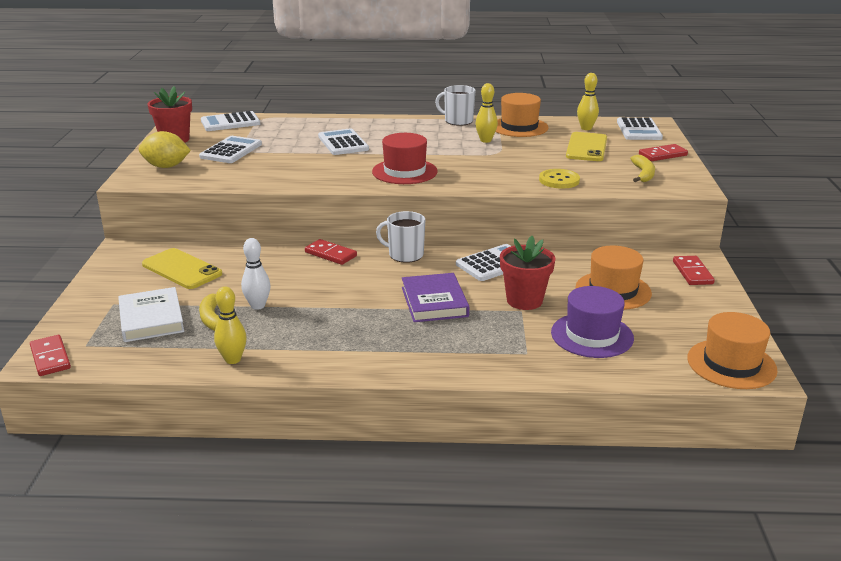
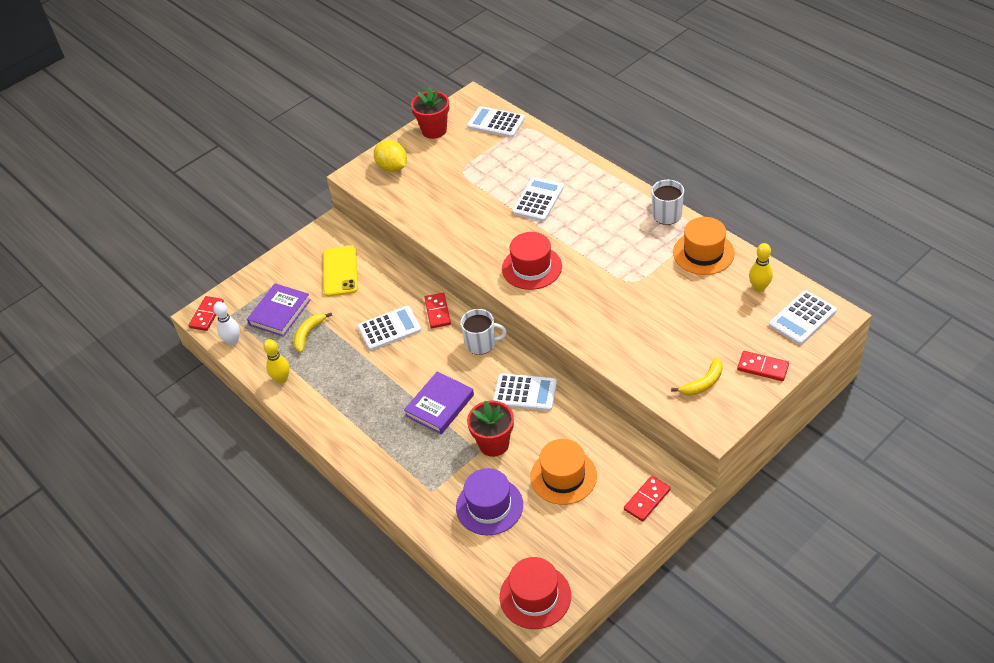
camera: 50 degrees right, 20 degrees up
white book [118,287,184,342] -> purple book [247,283,311,337]
white calculator [199,136,262,163] -> white calculator moved to [358,306,421,351]
white bowling pin [241,238,271,310] -> white bowling pin moved to [213,301,240,346]
white mug [376,211,425,263] -> white mug turned 120 degrees clockwise [461,309,507,355]
yellow bowling pin [475,83,498,143] -> none
yellow button [539,169,580,189] -> none
yellow phone [566,132,607,161] -> none
orange hat [687,312,778,389] -> red hat [500,557,571,629]

